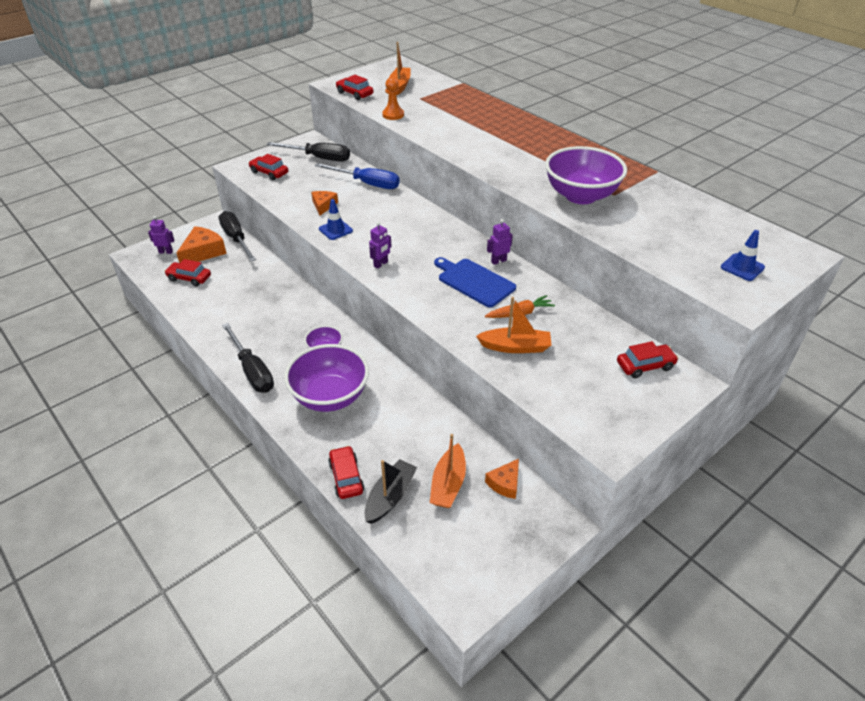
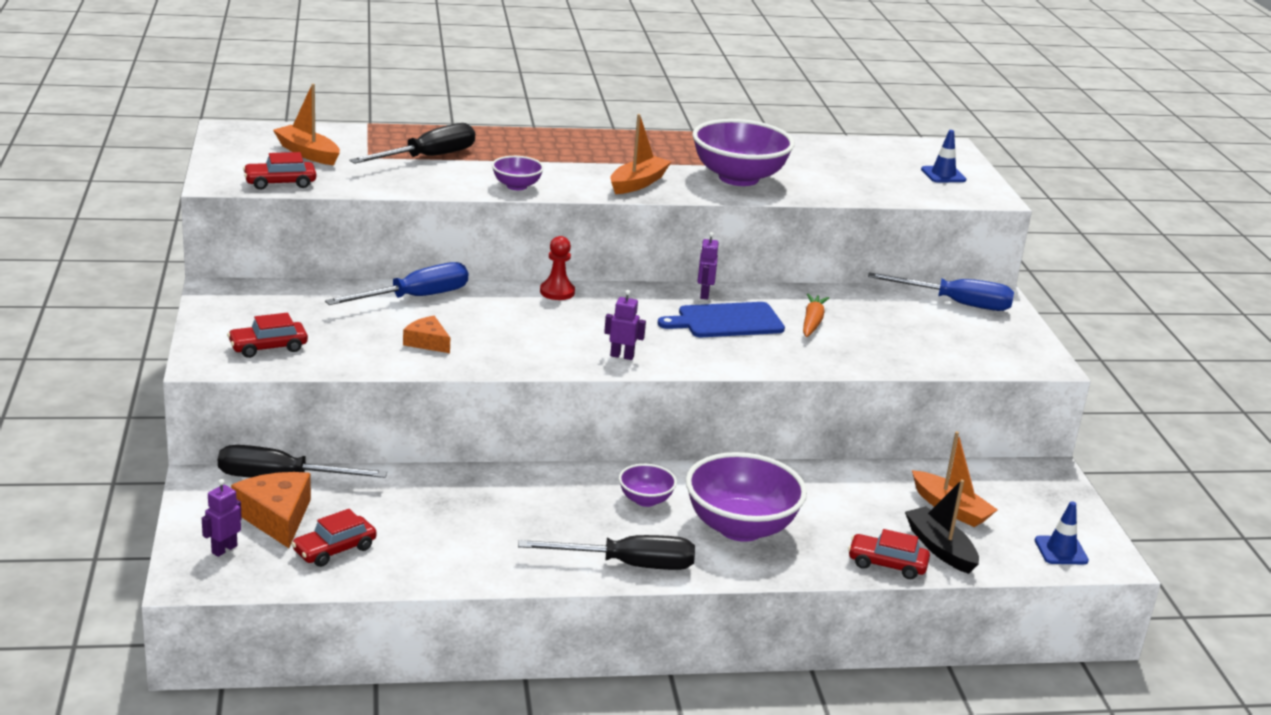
camera: 60 degrees left, 15 degrees down
black screwdriver [267,142,350,162] -> black screwdriver moved to [350,123,475,164]
blue traffic cone [319,199,353,240] -> blue traffic cone moved to [1035,501,1089,564]
purple robot [369,222,392,269] -> purple robot turned 60 degrees counterclockwise [604,290,646,360]
orange pawn [382,77,404,120] -> none
orange boat [476,297,551,353] -> orange boat moved to [610,114,671,194]
orange cheese [485,459,519,499] -> none
red car [617,341,679,378] -> blue screwdriver [868,272,1014,311]
none -> purple bowl [492,156,544,190]
none -> red pawn [540,236,575,300]

